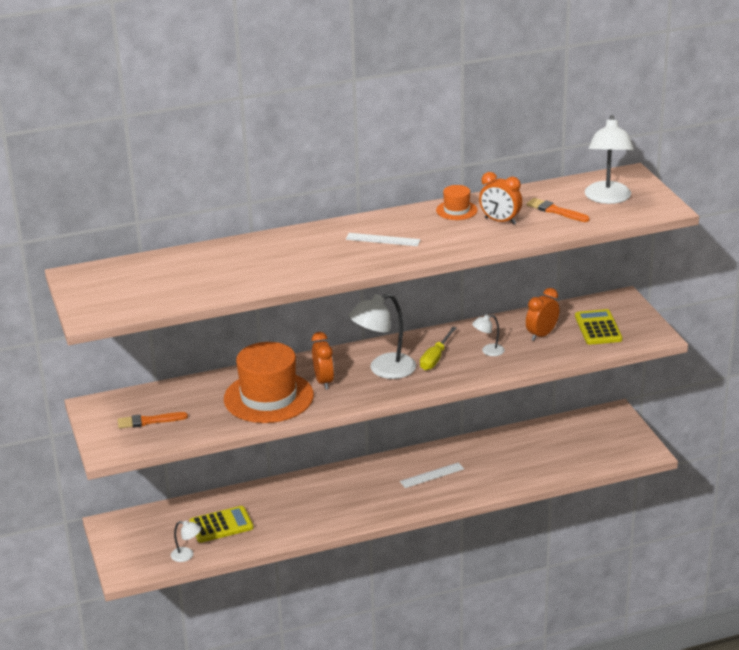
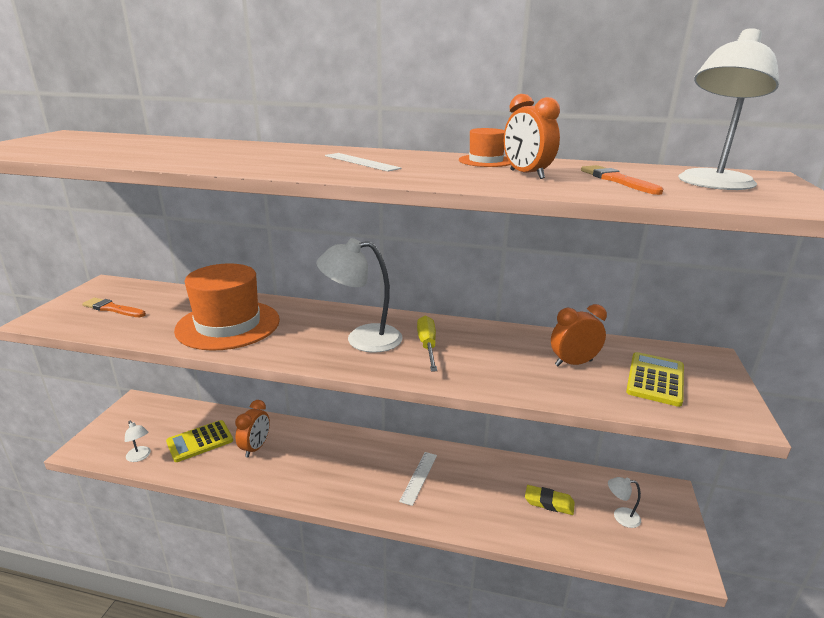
camera: 30 degrees right, 5 degrees down
yellow calculator [190,506,254,543] -> yellow calculator turned 135 degrees clockwise [166,420,233,462]
orange clock [312,332,334,390] -> orange clock moved to [235,400,270,458]
white ruler [400,462,464,488] -> white ruler turned 75 degrees counterclockwise [399,452,437,506]
yellow screwdriver [420,327,457,370] -> yellow screwdriver turned 120 degrees clockwise [417,316,437,371]
white lamp [472,315,505,356] -> white lamp moved to [608,477,641,528]
none -> yellow eraser [525,485,575,515]

